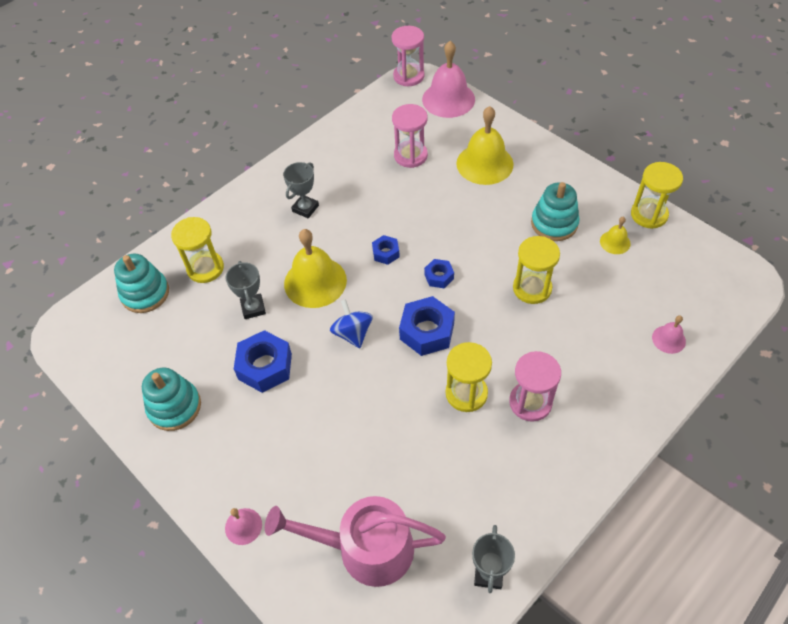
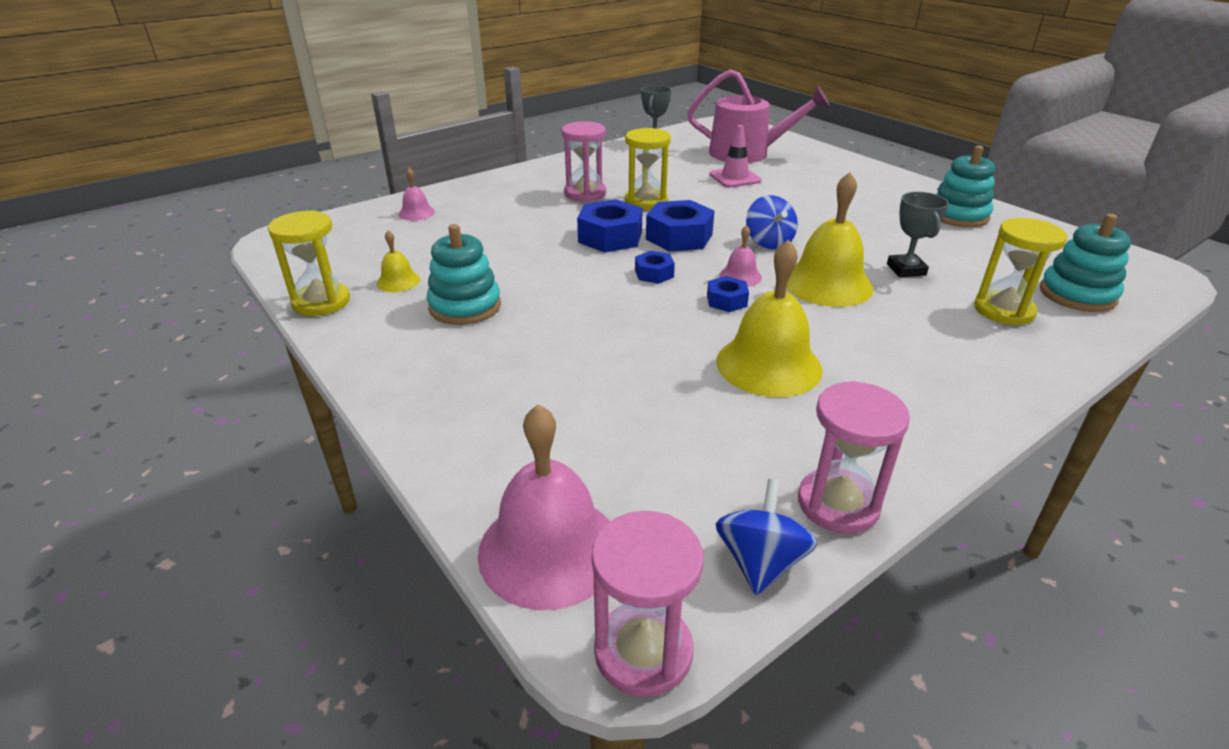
camera: 175 degrees left, 20 degrees down
pink bell [225,508,262,545] -> pink bell moved to [719,225,762,286]
blue nut [234,330,292,393] -> blue nut moved to [577,199,643,252]
grey trophy [283,162,319,218] -> none
pink hourglass [392,104,428,168] -> pink hourglass moved to [798,381,910,534]
yellow bell [457,106,513,185] -> yellow bell moved to [716,239,823,397]
yellow hourglass [513,236,560,304] -> none
none -> pink traffic cone [709,125,761,188]
none -> blue spinning top [716,479,817,595]

